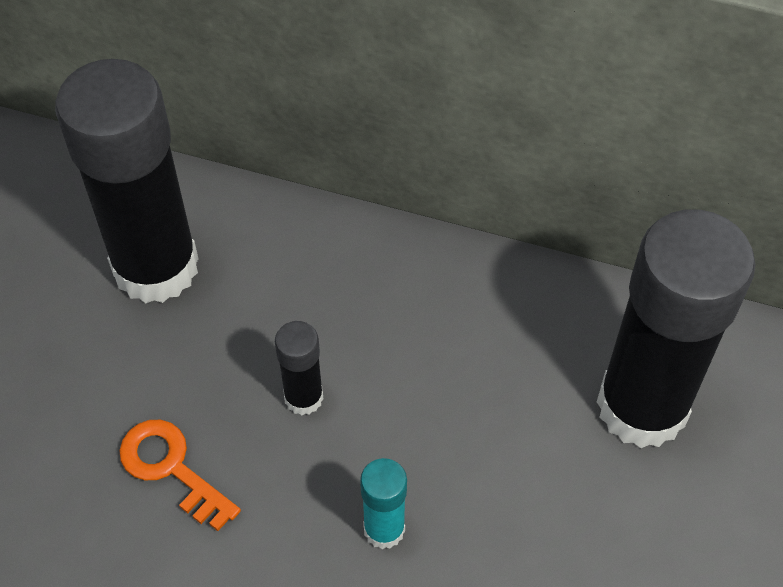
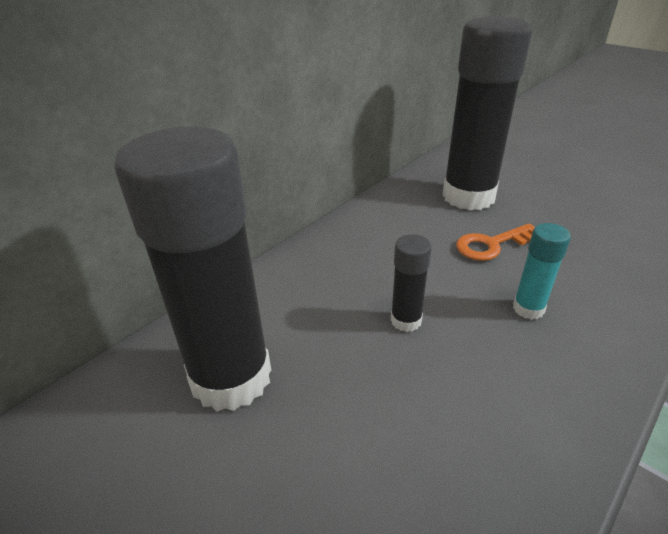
camera: 65 degrees left, 20 degrees down
orange key [119,420,241,531] -> orange key moved to [456,223,535,261]

